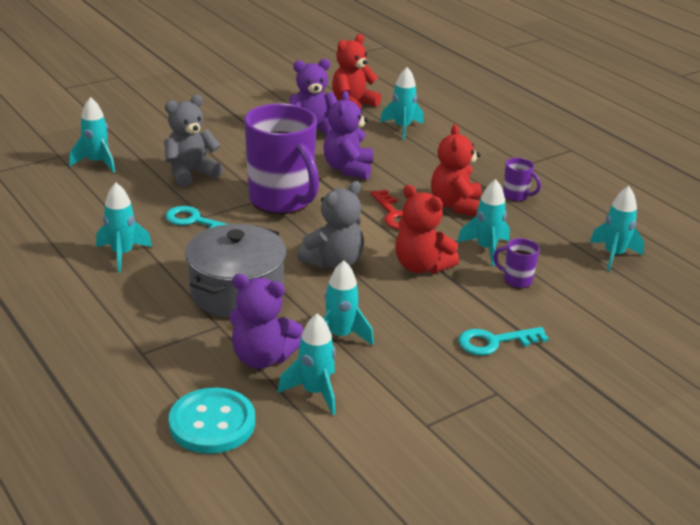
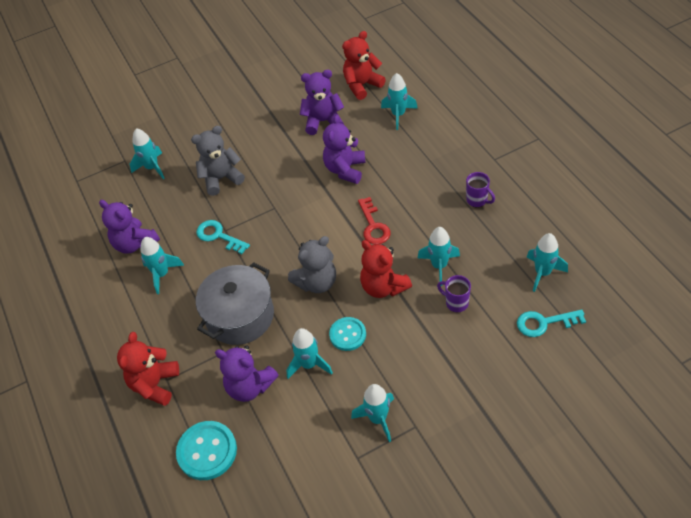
camera: 15 degrees right, 20 degrees up
purple mug [244,104,319,214] -> none
turquoise rocket [277,313,335,415] -> turquoise rocket moved to [351,384,394,442]
red teddy bear [431,124,481,217] -> red teddy bear moved to [117,332,179,406]
turquoise key [458,327,549,356] -> turquoise key moved to [517,310,586,337]
none -> purple teddy bear [99,200,160,254]
none -> turquoise button [329,317,366,351]

